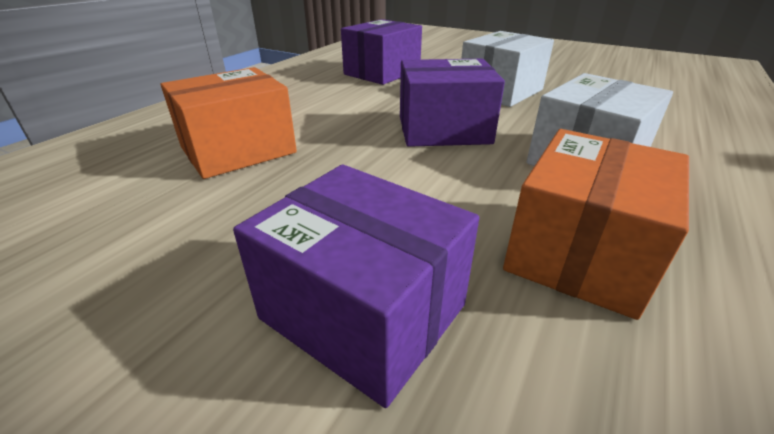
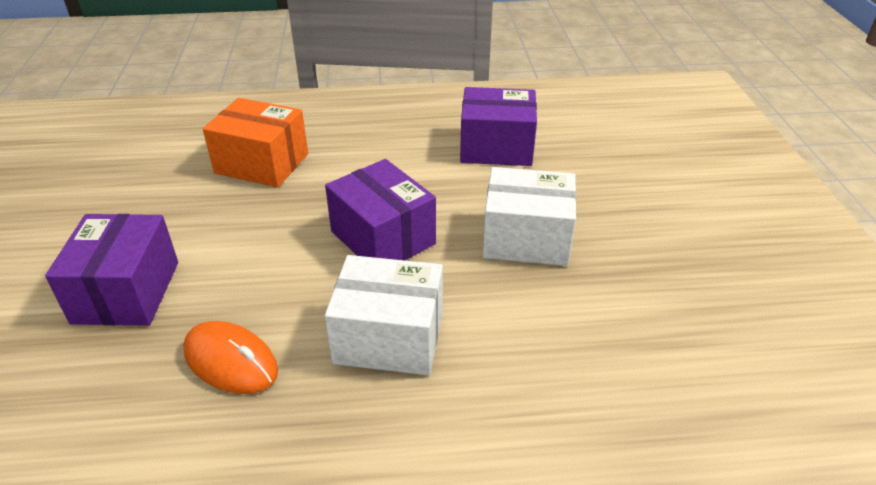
camera: 55 degrees right, 5 degrees up
orange box [503,129,689,320] -> orange mouse [183,321,278,394]

